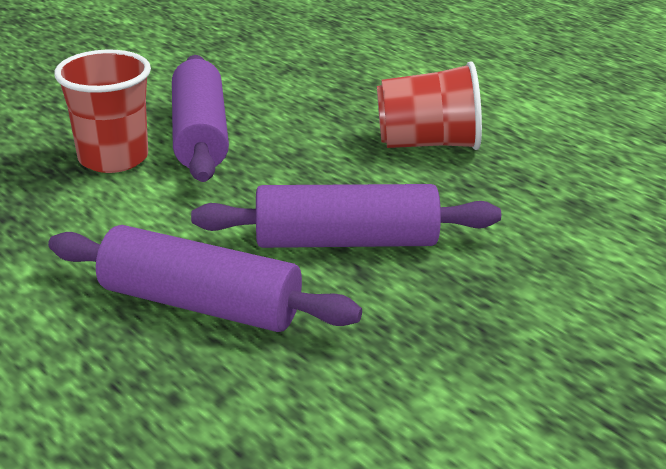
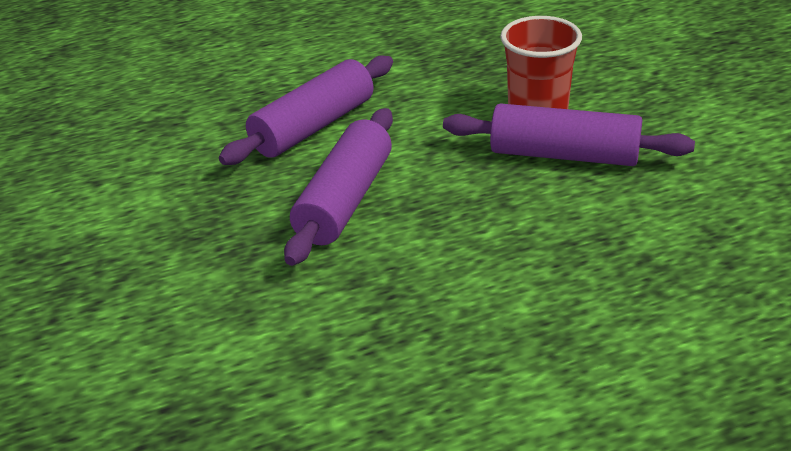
camera: 115 degrees right, 5 degrees up
red cup [377,61,482,150] -> none

